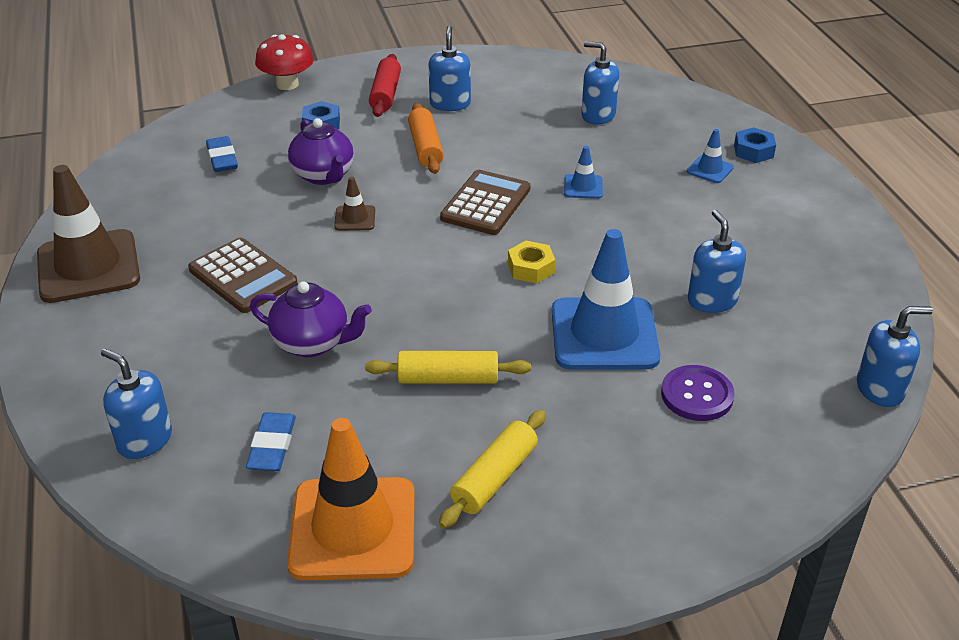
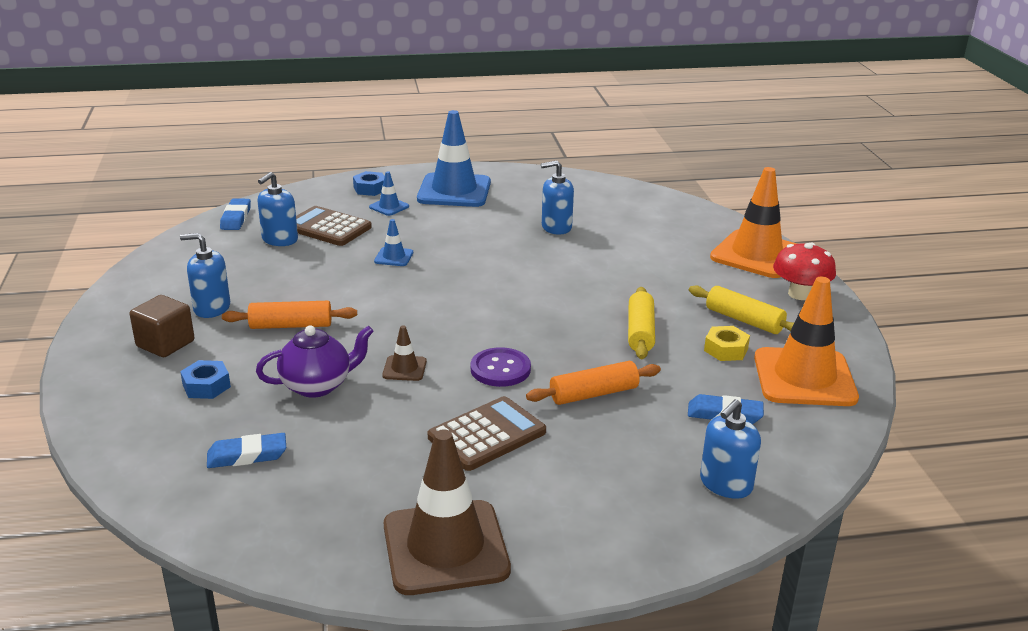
camera: 85 degrees left, 10 degrees down
purple teapot [250,281,372,357] -> orange rolling pin [526,361,661,405]
red mushroom [255,34,314,90] -> red mushroom moved to [773,243,836,300]
red rolling pin [369,54,401,117] -> brown cube [130,295,194,357]
brown calculator [440,170,530,235] -> brown calculator moved to [296,206,372,246]
yellow nut [508,241,555,284] -> yellow nut moved to [704,326,750,361]
blue traffic cone [552,229,660,370] -> blue traffic cone moved to [417,110,491,207]
purple button [661,365,735,421] -> purple button moved to [471,347,531,387]
blue soap dispenser [857,306,933,407] -> none
none -> blue eraser [220,198,251,230]
none -> orange traffic cone [710,167,797,278]

